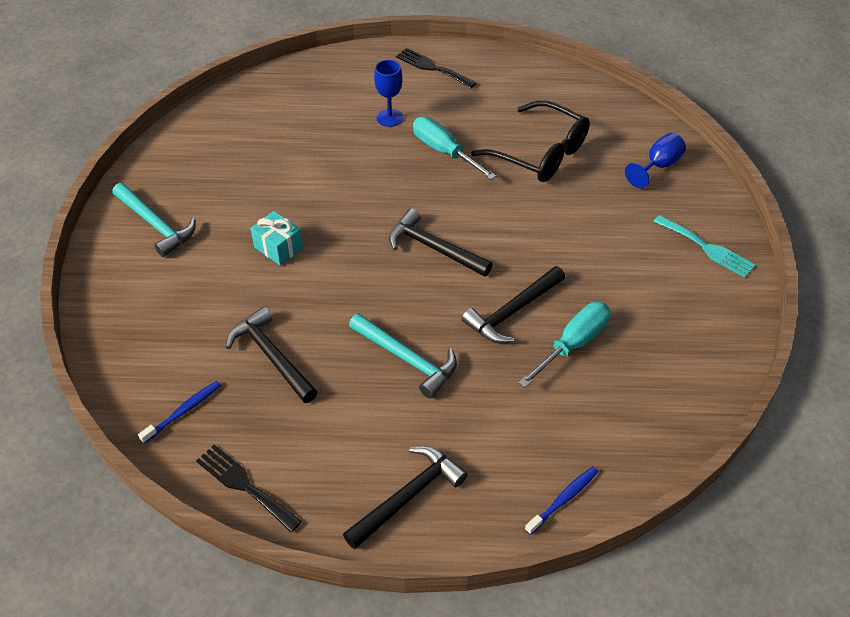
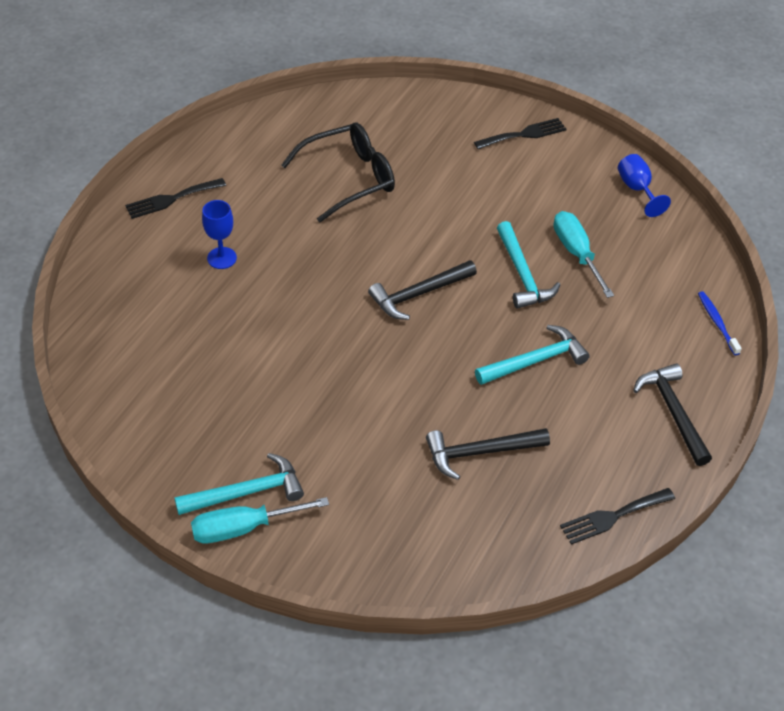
camera: 65 degrees left, 0 degrees up
blue toothbrush [138,381,221,444] -> none
turquoise gift [250,211,303,265] -> none
turquoise screwdriver [413,117,496,180] -> turquoise screwdriver moved to [191,497,329,544]
black hammer [462,266,565,343] -> turquoise hammer [497,221,561,309]
blue goblet [625,133,686,189] -> blue goblet moved to [618,154,671,217]
turquoise fork [653,215,755,278] -> black fork [474,118,567,149]

